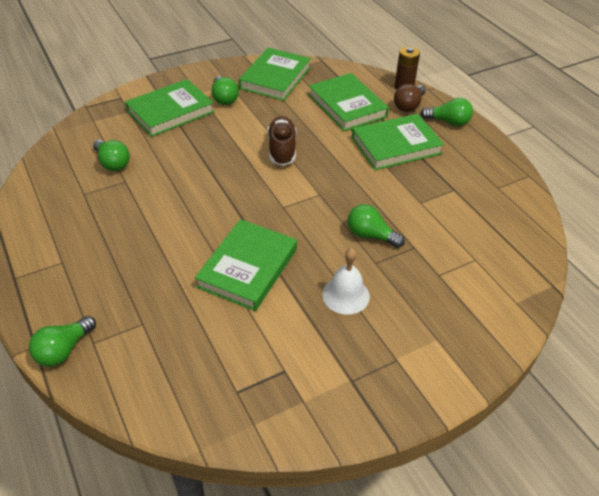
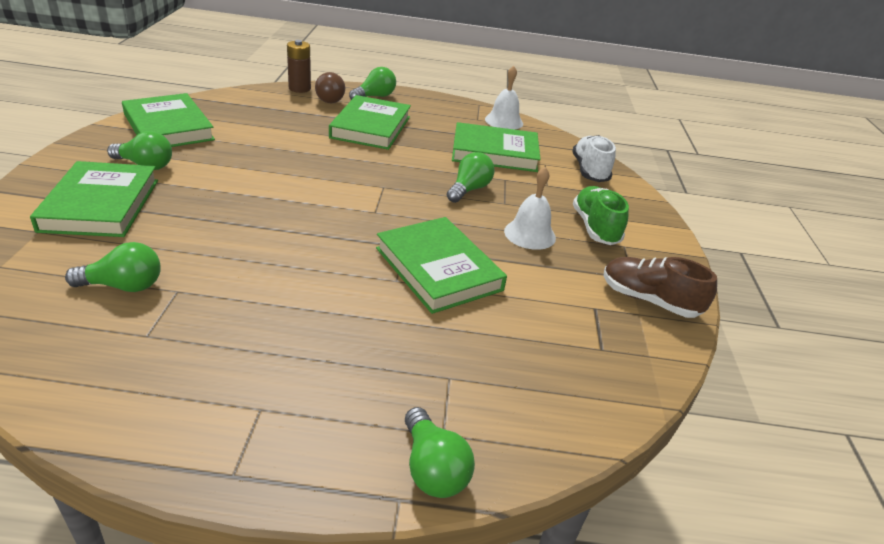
camera: 60 degrees left, 10 degrees down
brown shoe [267,116,296,166] -> brown shoe moved to [604,257,717,318]
green book [308,73,389,131] -> green book moved to [452,122,541,172]
green light bulb [348,204,405,248] -> green light bulb turned 150 degrees clockwise [447,152,495,203]
none -> white bell [485,66,523,130]
none -> white shoe [572,135,616,182]
none -> green shoe [573,186,629,245]

